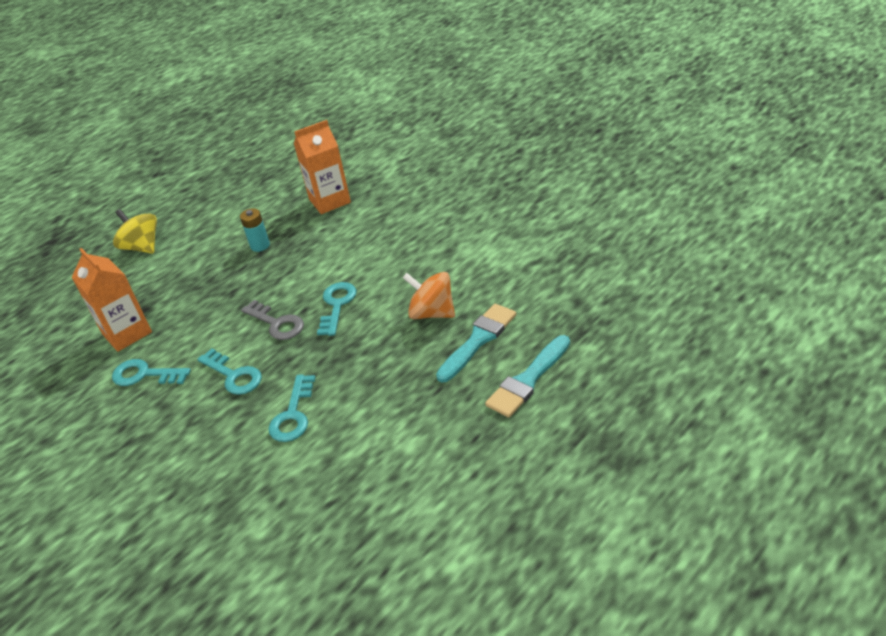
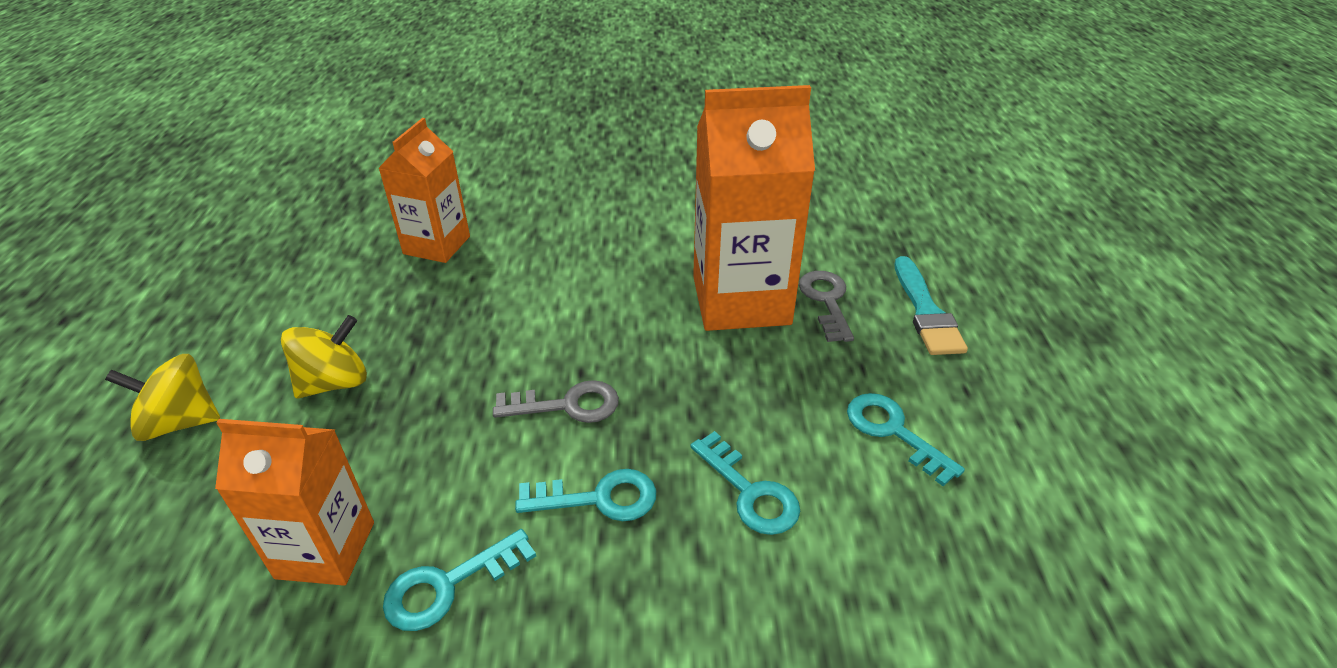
camera: 50 degrees left, 0 degrees up
turquoise battery [240,208,270,252] -> none
turquoise key [317,282,357,336] -> turquoise key moved to [847,393,965,486]
orange spinning top [403,272,455,319] -> orange carton [693,85,815,331]
turquoise brush [436,304,516,382] -> grey key [799,271,854,342]
none -> yellow spinning top [281,315,367,399]

